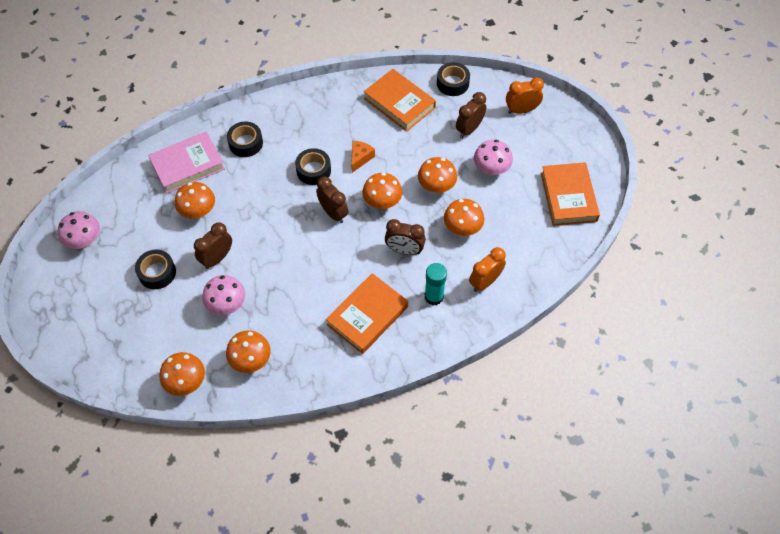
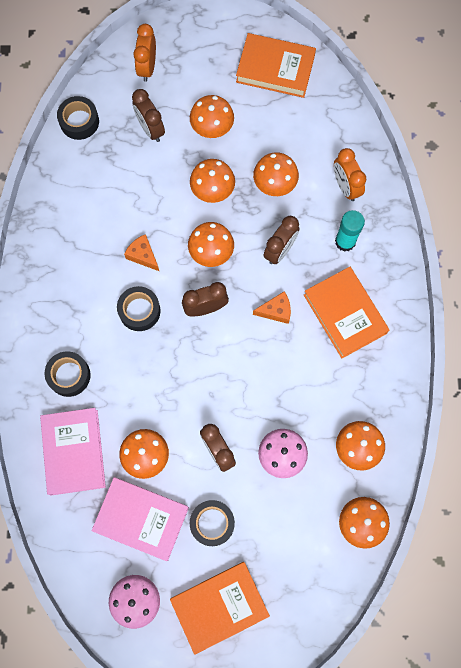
camera: 70 degrees left, 15 degrees up
orange book [364,69,436,132] -> orange book moved to [170,562,270,655]
pink mushroom [474,140,513,176] -> orange mushroom [190,95,234,138]
none -> pink book [92,477,189,561]
none -> orange cheese [253,291,291,324]

